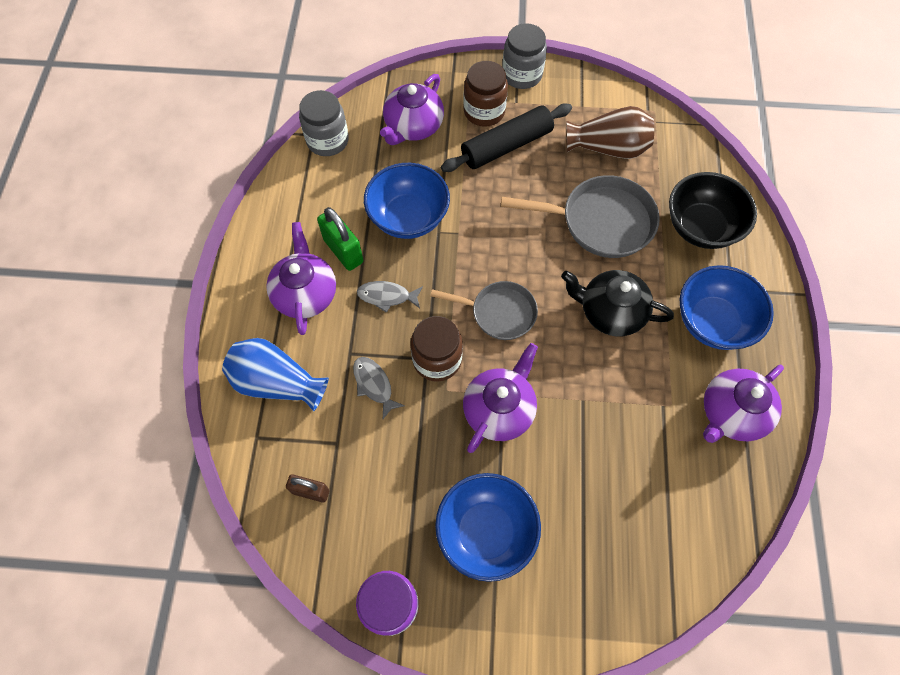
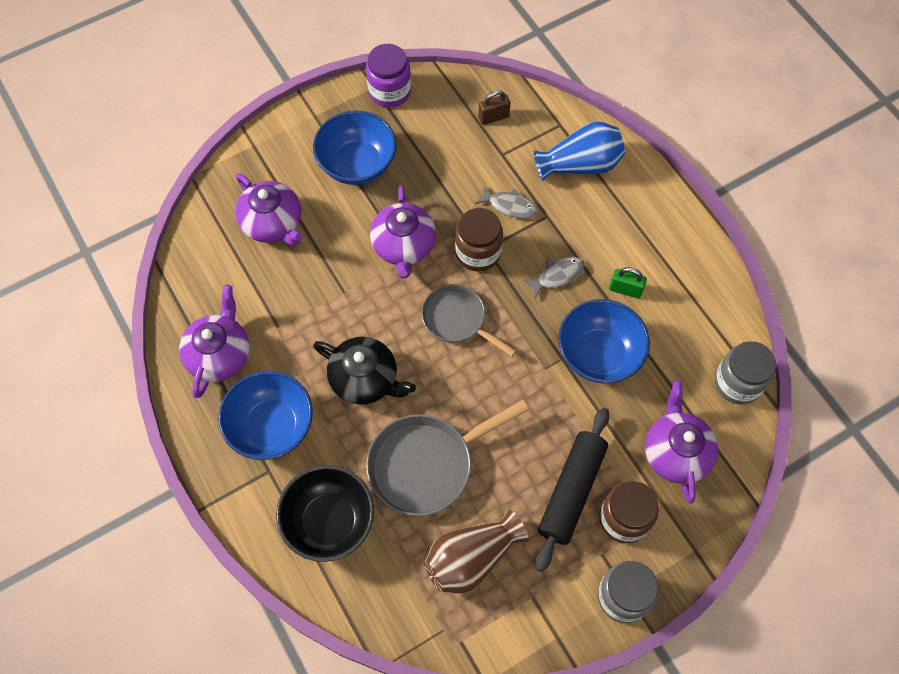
camera: 145 degrees right, 0 degrees up
purple teapot [266,222,336,335] -> purple teapot moved to [235,173,302,246]
green padlock [317,207,363,271] -> green padlock [609,267,647,299], size x0.66
grey pan [430,281,538,340] -> grey pan turned 60 degrees clockwise [422,284,516,357]
black teapot [561,270,674,336] -> black teapot turned 45 degrees clockwise [313,337,416,405]

